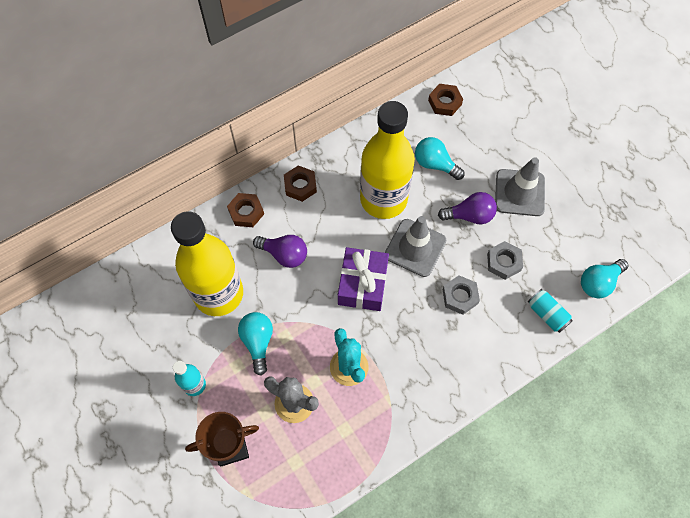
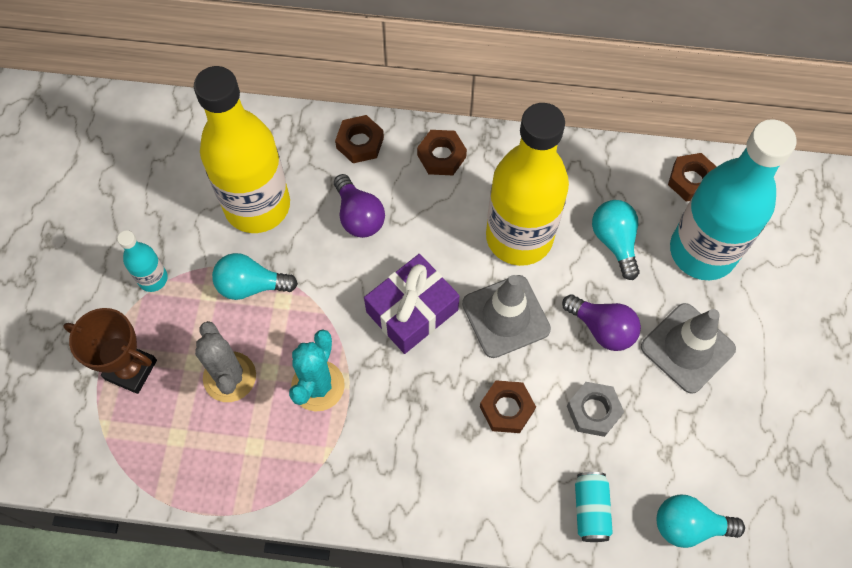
camera: 40 degrees right, 0 degrees up
turquoise light bulb [238,312,273,376] -> turquoise light bulb turned 120 degrees counterclockwise [212,253,298,300]
grey nut [442,275,480,315] -> brown nut [480,380,536,433]
none -> turquoise bottle [670,119,796,280]

